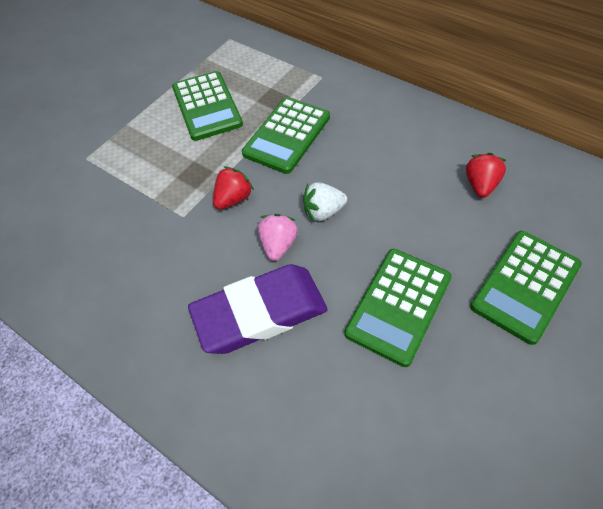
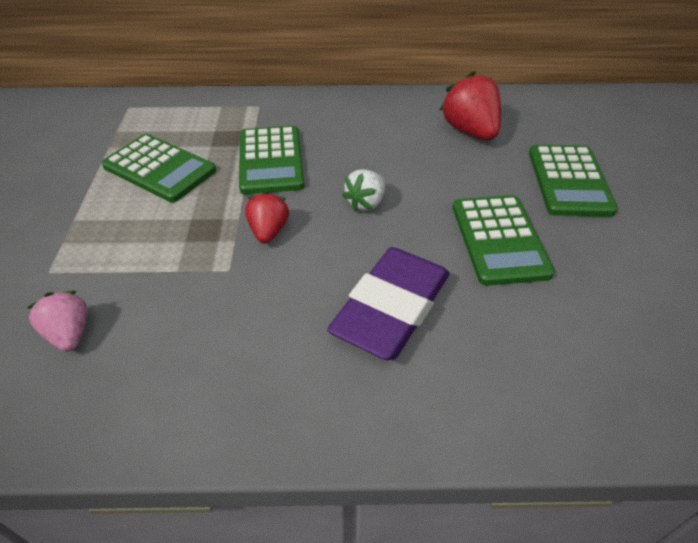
camera: 40 degrees left, 10 degrees down
pink strawberry [258,214,298,261] -> pink strawberry moved to [27,291,88,352]
red strawberry [466,153,506,198] -> red strawberry [439,71,501,140], size x1.61

